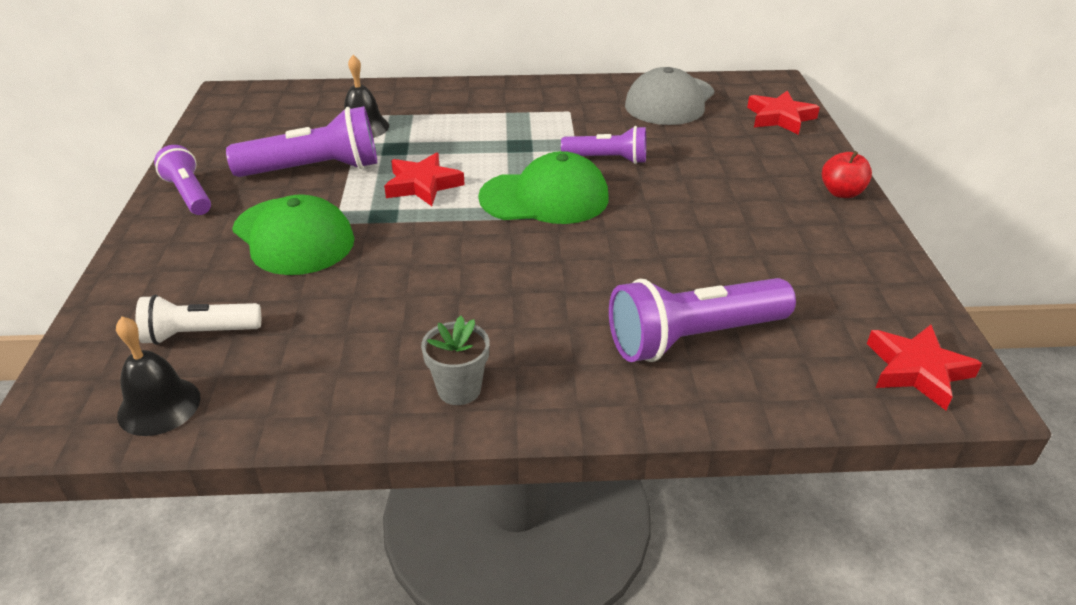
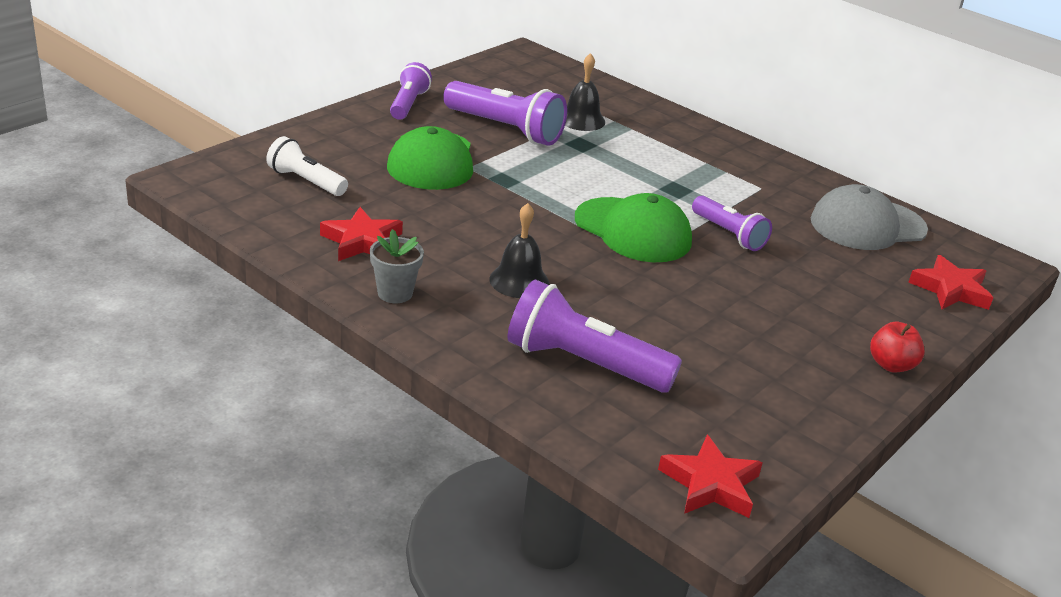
camera: 40 degrees right, 5 degrees down
black bell [116,317,201,436] -> black bell moved to [489,203,549,298]
red star [384,152,465,206] -> red star moved to [320,207,403,261]

